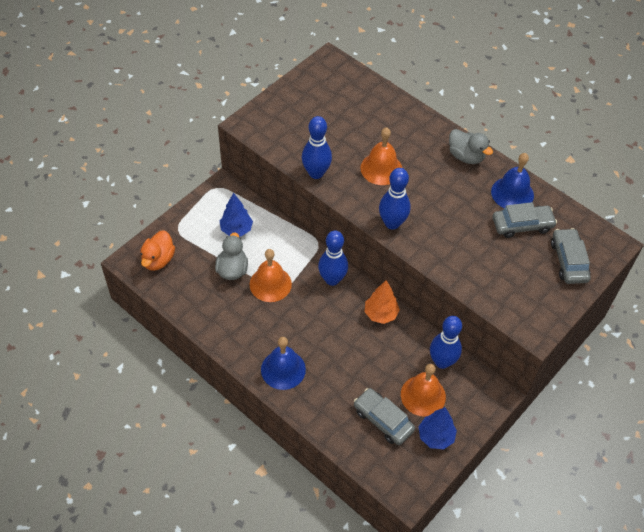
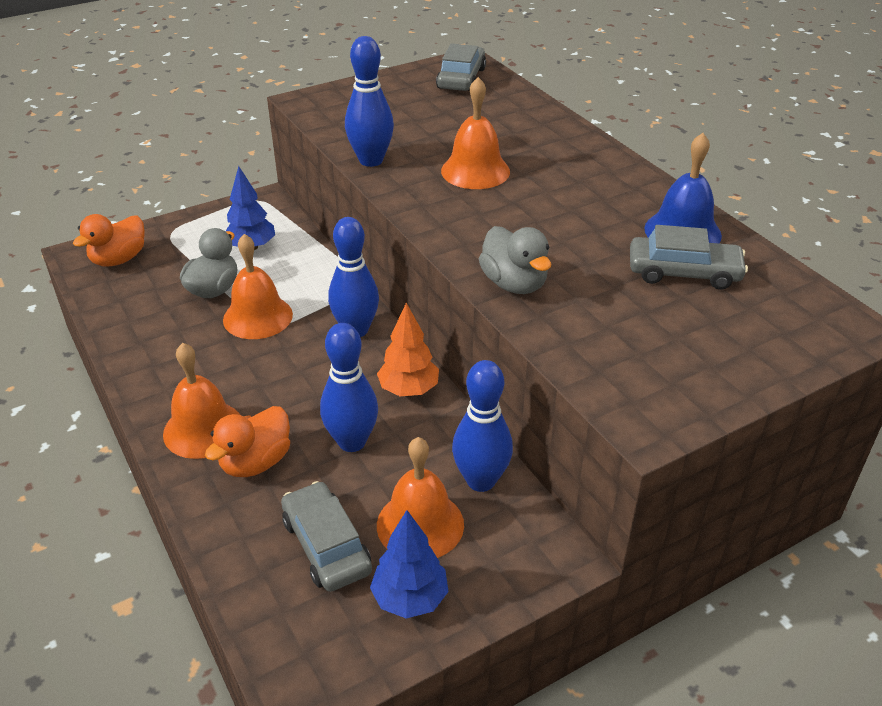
camera: 20 degrees right, 15 degrees down
blue bell [261,337,306,390] -> orange bell [163,343,240,459]
blue bowling pin [379,168,410,230] -> blue bowling pin moved to [320,323,378,452]
grey duck [449,129,493,164] -> grey duck moved to [479,226,551,294]
grey car [551,228,591,284] -> grey car moved to [436,43,486,91]
none -> orange duck [205,406,290,477]

